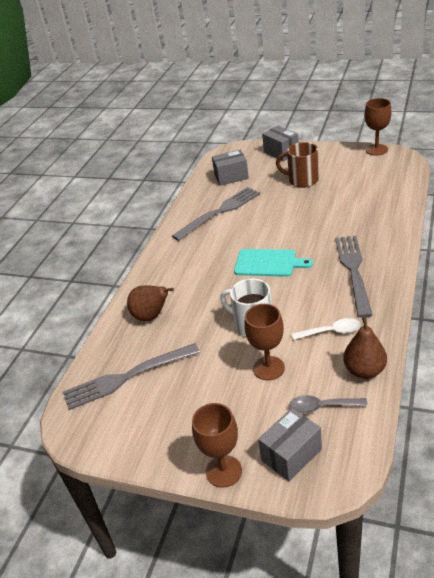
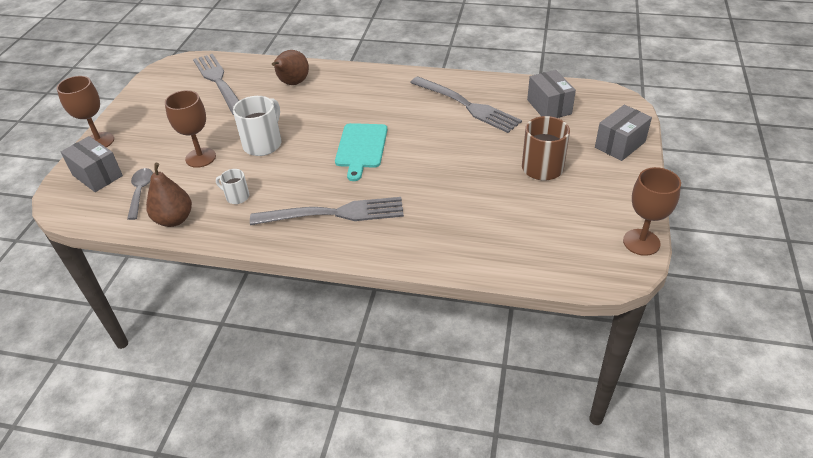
camera: 80 degrees right, 5 degrees up
white spoon [292,318,361,340] -> white mug [216,169,249,204]

